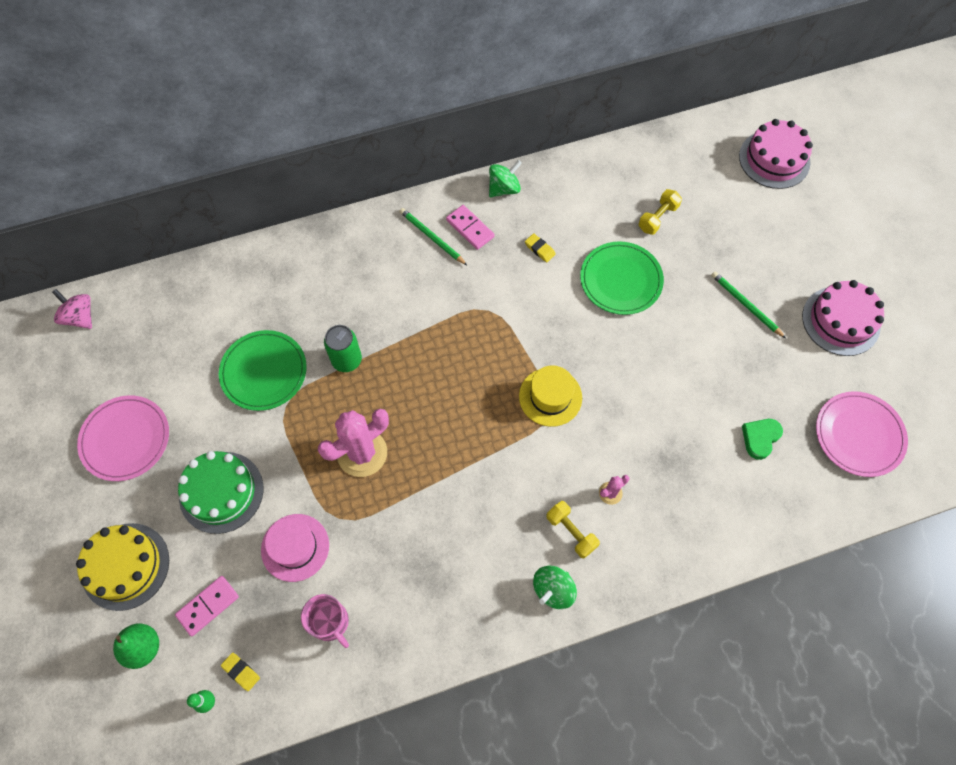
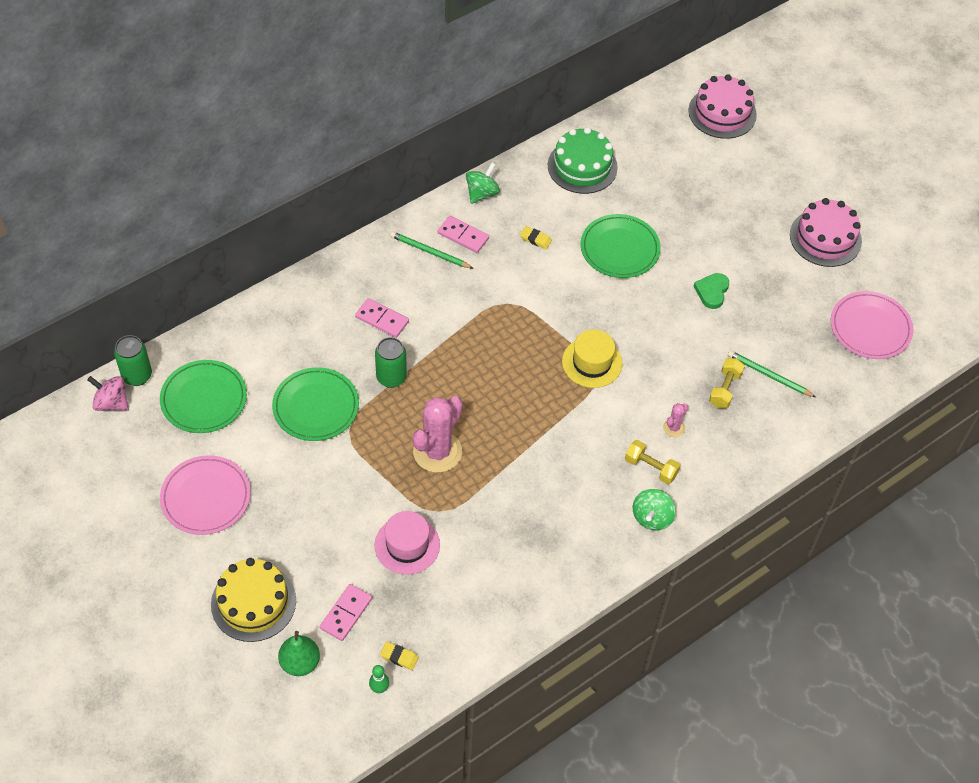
camera: 20 degrees left, 10 degrees down
green cake [178,451,263,534] -> green cake moved to [548,127,618,194]
pink mug [301,594,349,648] -> none
yellow dumbbell [638,189,682,235] -> yellow dumbbell moved to [709,358,745,408]
green pencil [711,271,786,338] -> green pencil moved to [728,351,816,397]
green heart [742,419,783,460] -> green heart moved to [693,273,729,309]
none -> green can [114,335,152,386]
none -> green plate [160,360,247,433]
none -> pink domino [355,298,409,338]

